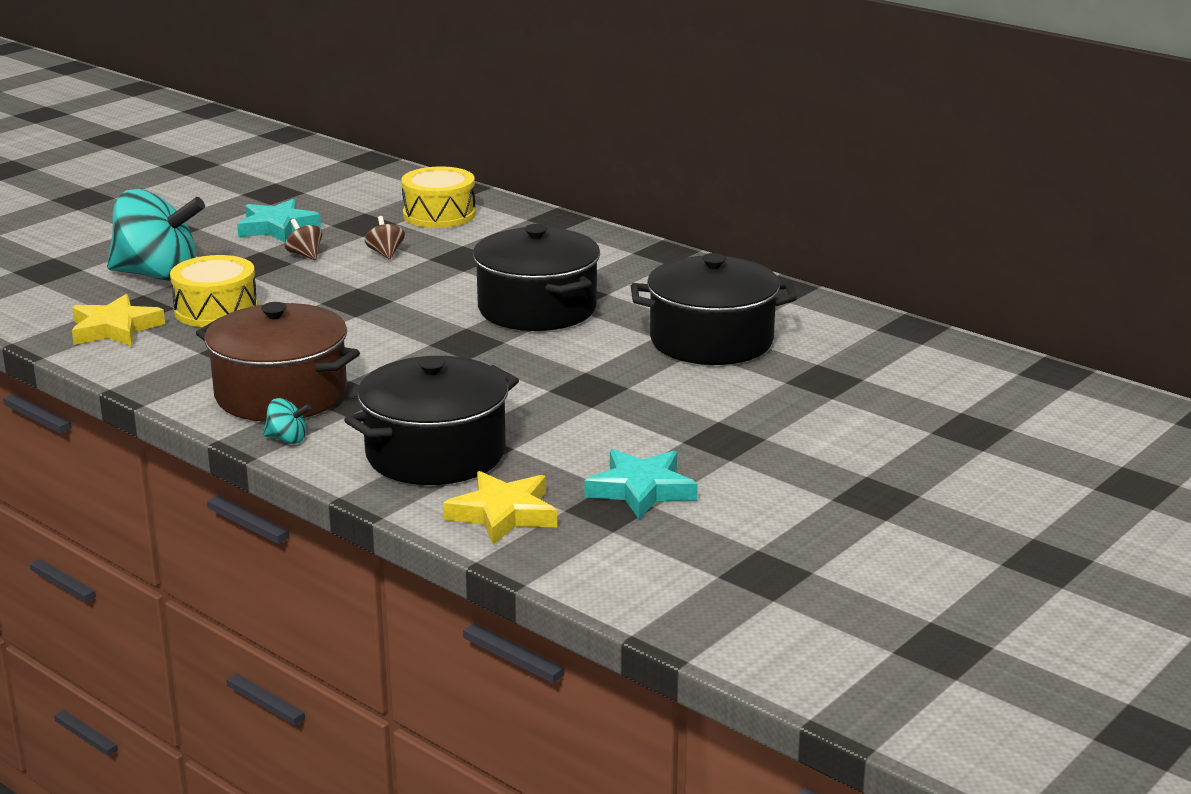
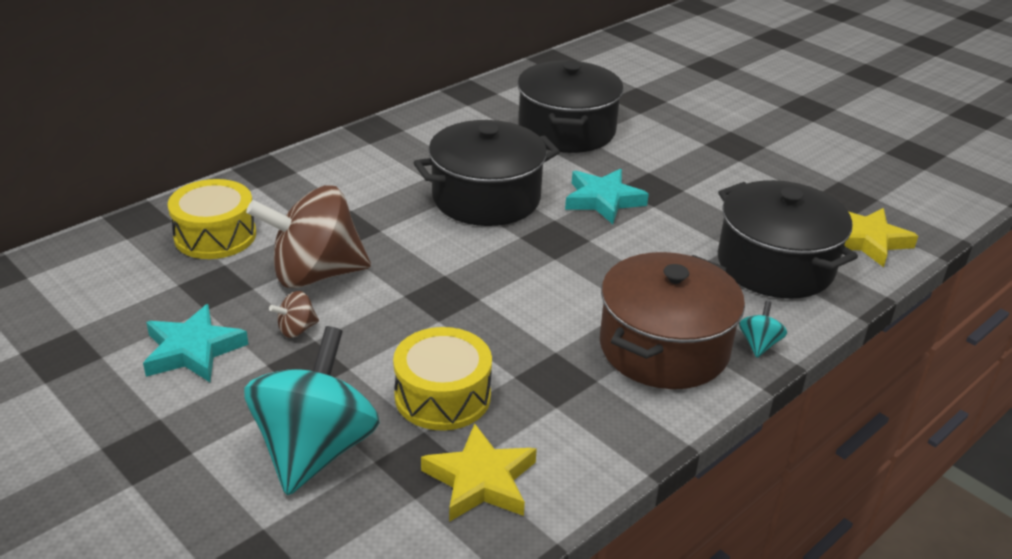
camera: 85 degrees left, 10 degrees up
brown spinning top [365,216,405,260] -> brown spinning top [246,185,371,288], size x2.47
turquoise star [585,449,698,519] -> turquoise star moved to [565,169,649,224]

